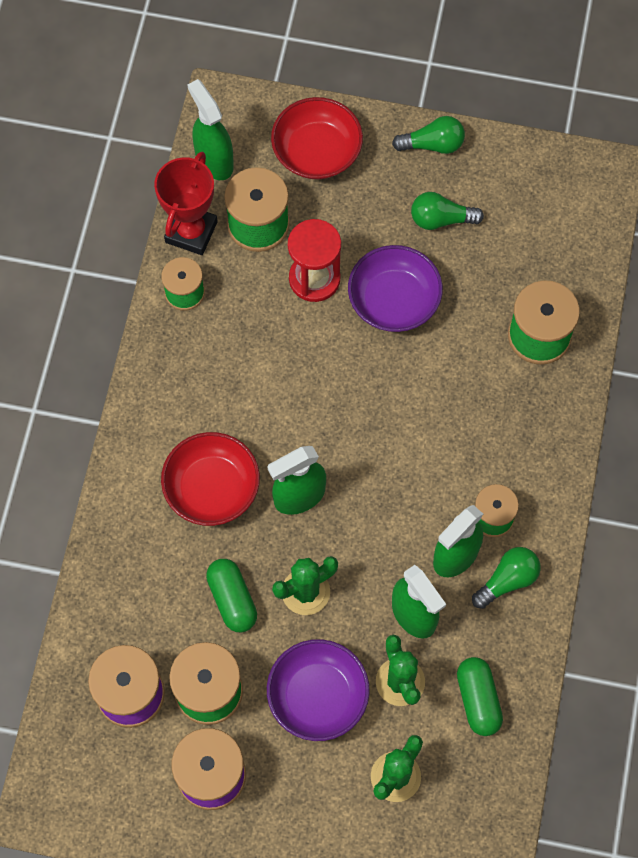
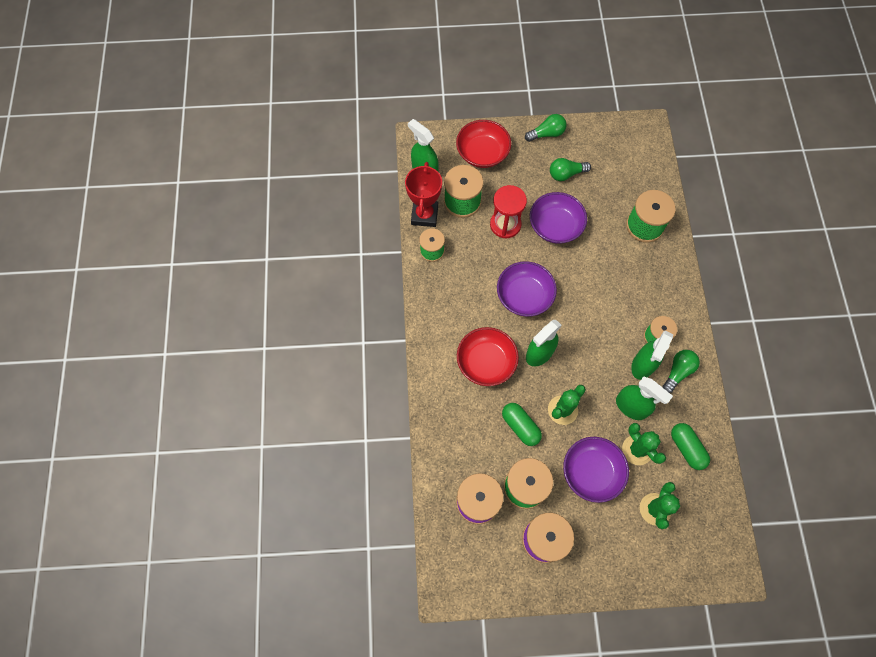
camera: 15 degrees left, 0 degrees up
none -> purple bowl [497,261,557,317]

